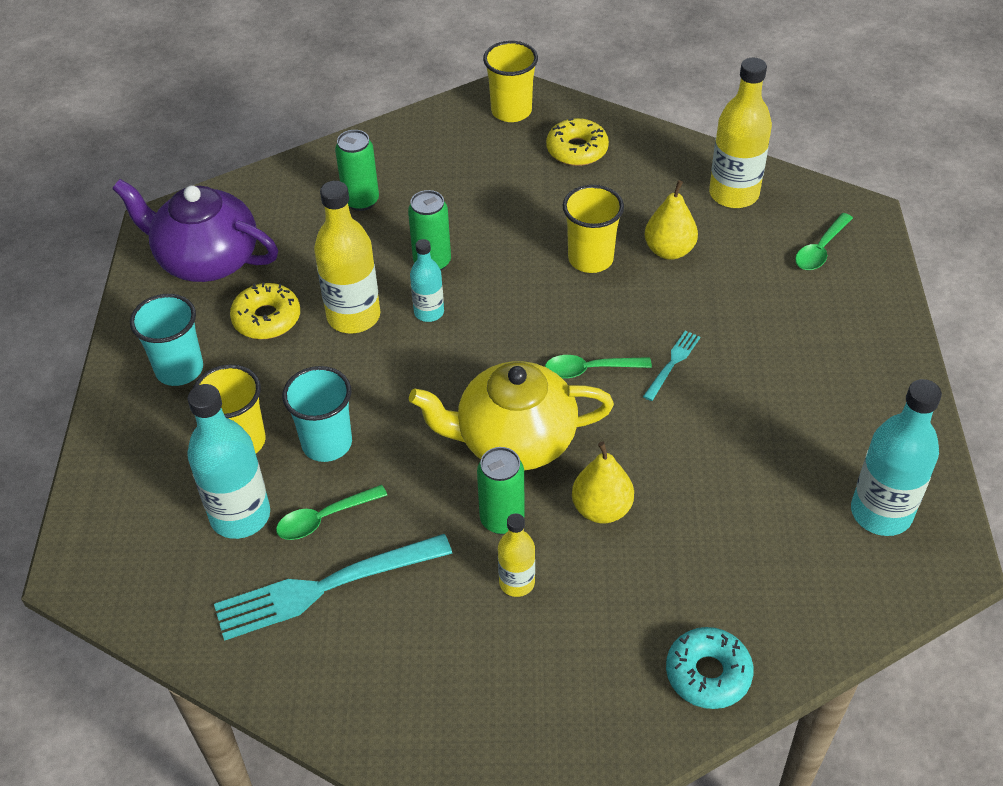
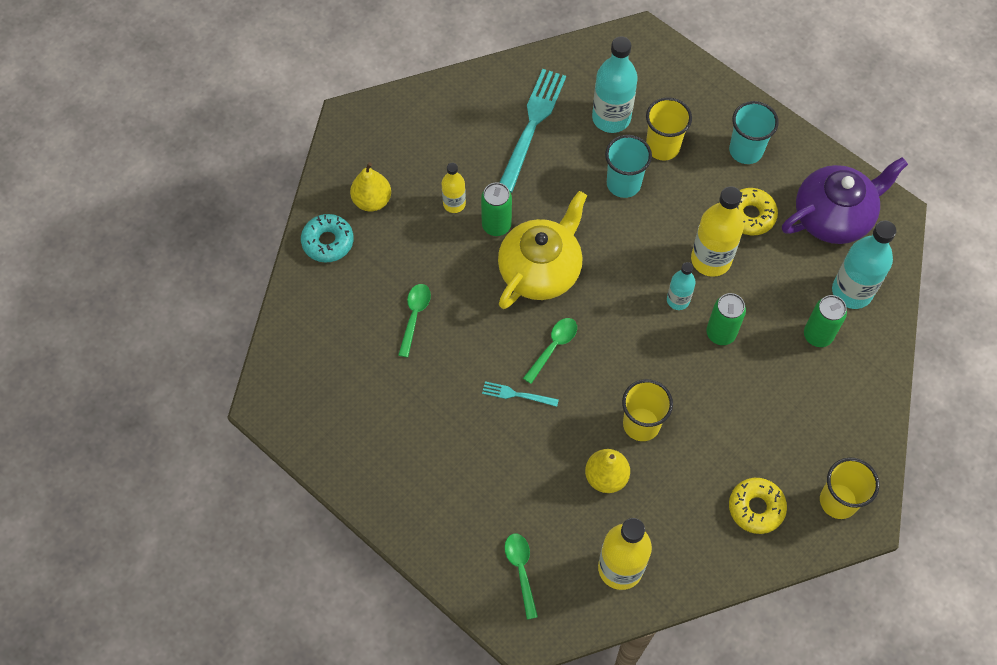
camera: 130 degrees right, 15 degrees up
green spoon [276,485,387,540] -> green spoon moved to [398,284,431,358]
yellow pear [572,441,634,523] -> yellow pear moved to [350,162,391,211]
turquoise fork [643,331,700,401] -> turquoise fork turned 120 degrees clockwise [482,381,559,407]
turquoise bottle [851,379,942,536] -> turquoise bottle moved to [832,221,896,309]

